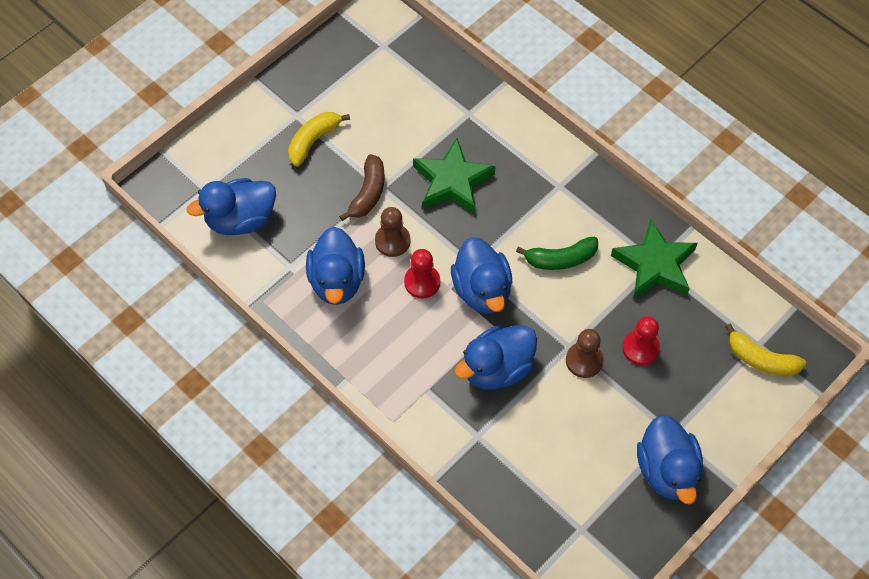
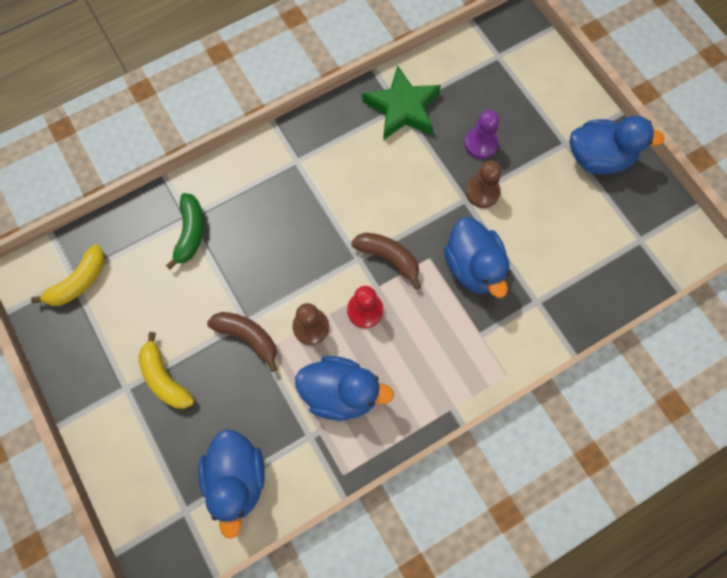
camera: 75 degrees left, 10 degrees up
green star [413,138,496,214] -> none
blue duck [451,237,512,314] -> brown banana [351,233,421,289]
green banana [516,237,598,270] -> green banana moved to [166,193,204,270]
red pawn [622,316,660,365] -> purple pawn [465,110,500,159]
yellow banana [725,324,806,376] -> yellow banana moved to [31,245,105,306]

